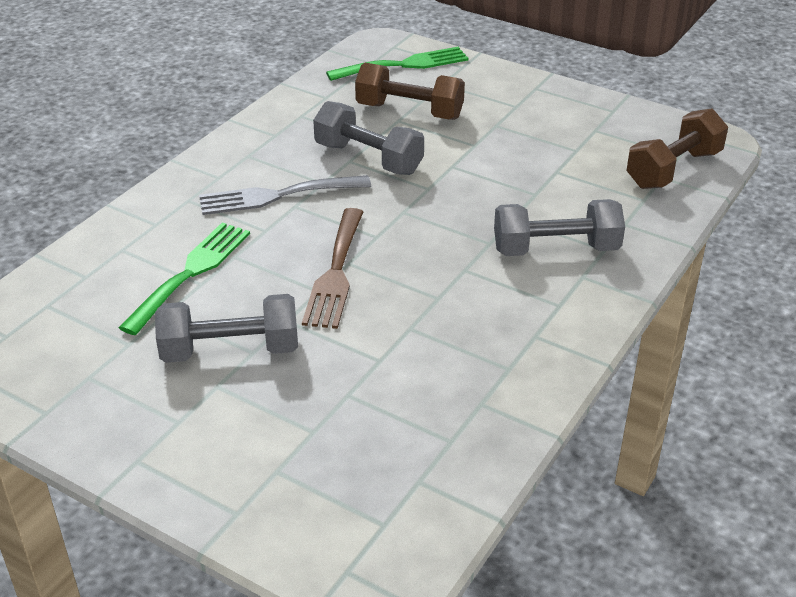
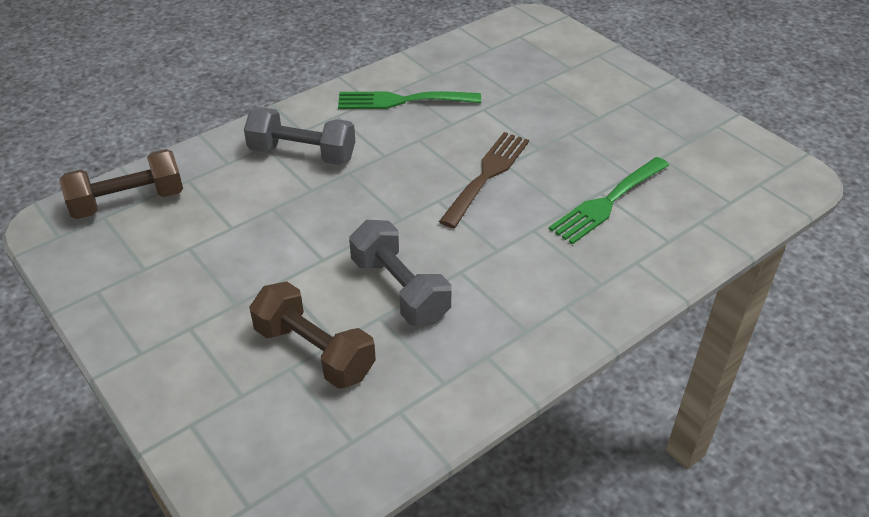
camera: 160 degrees left, 5 degrees up
grey dumbbell [155,294,298,363] -> none
grey fork [199,175,371,215] -> none
green fork [326,47,469,81] -> green fork moved to [338,91,481,109]

